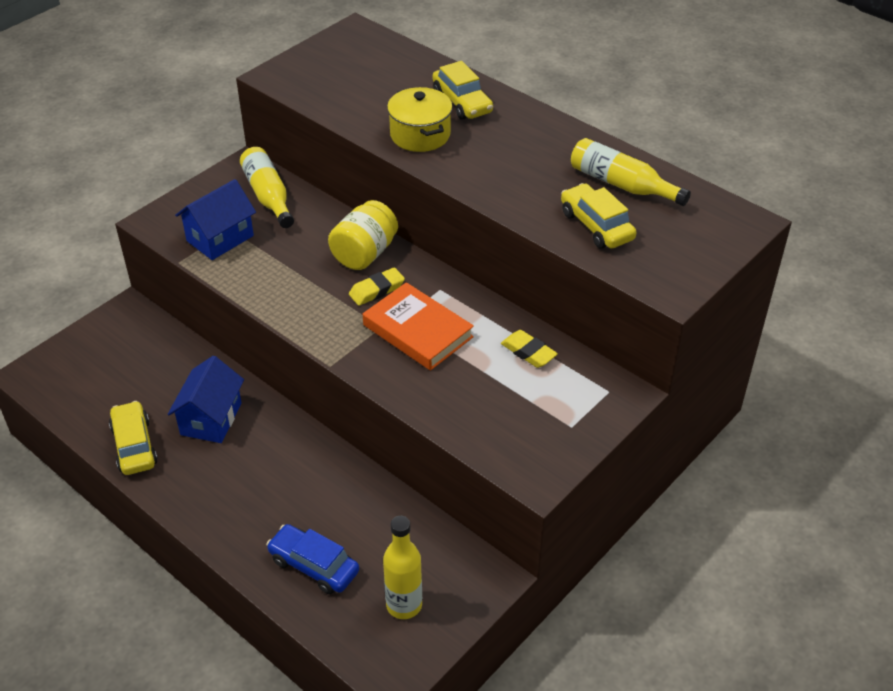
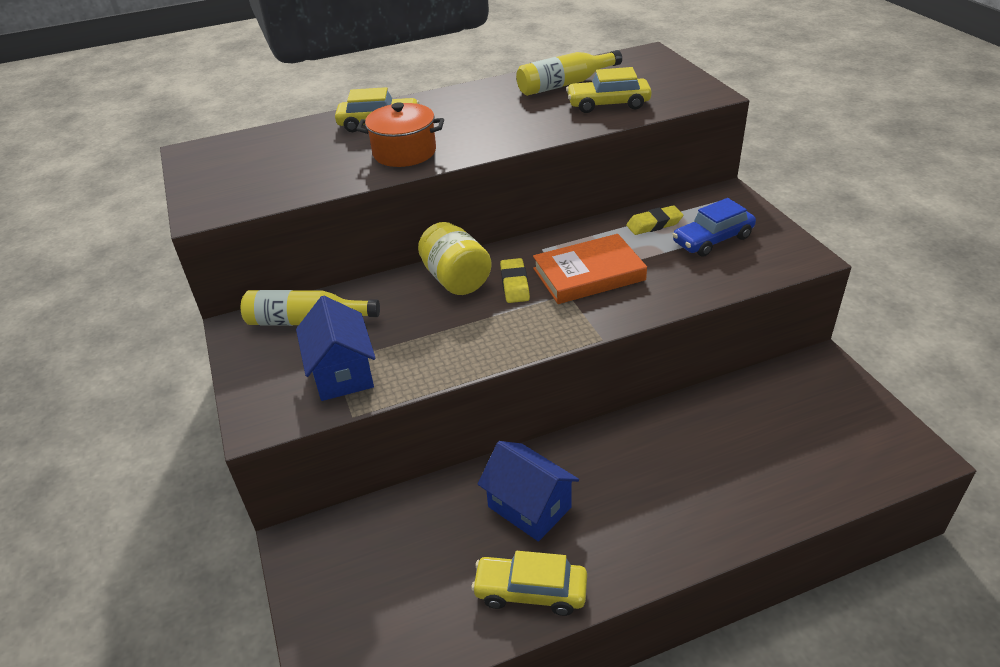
camera: 60 degrees left, 5 degrees down
blue car [266,524,359,594] -> blue car moved to [672,198,756,257]
yellow bottle [383,516,422,619] -> none
yellow pot [387,87,452,152] -> orange pot [356,103,444,167]

